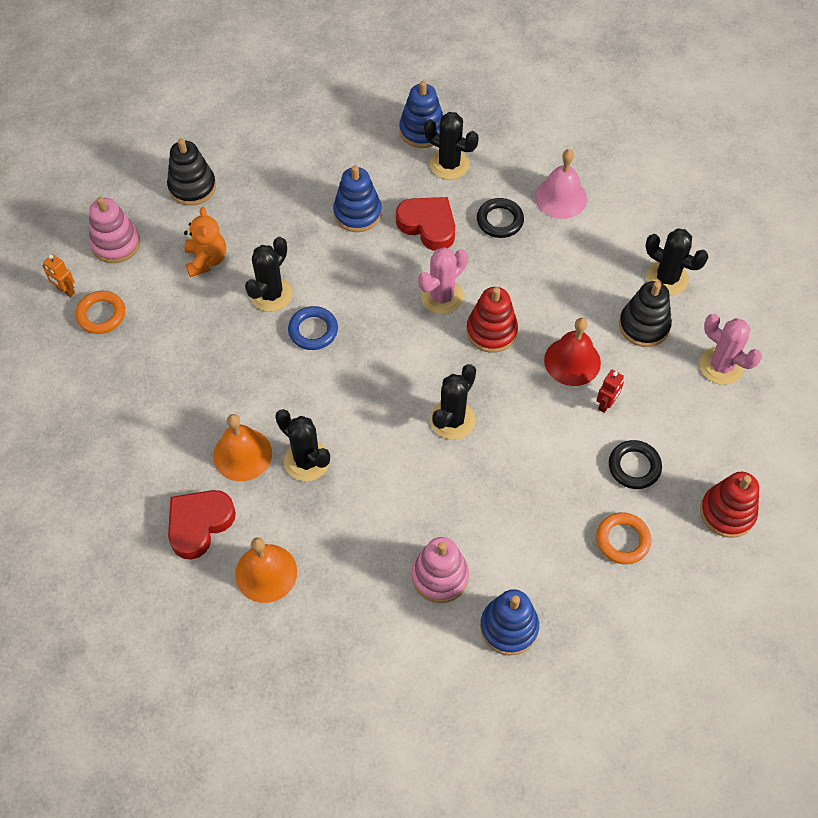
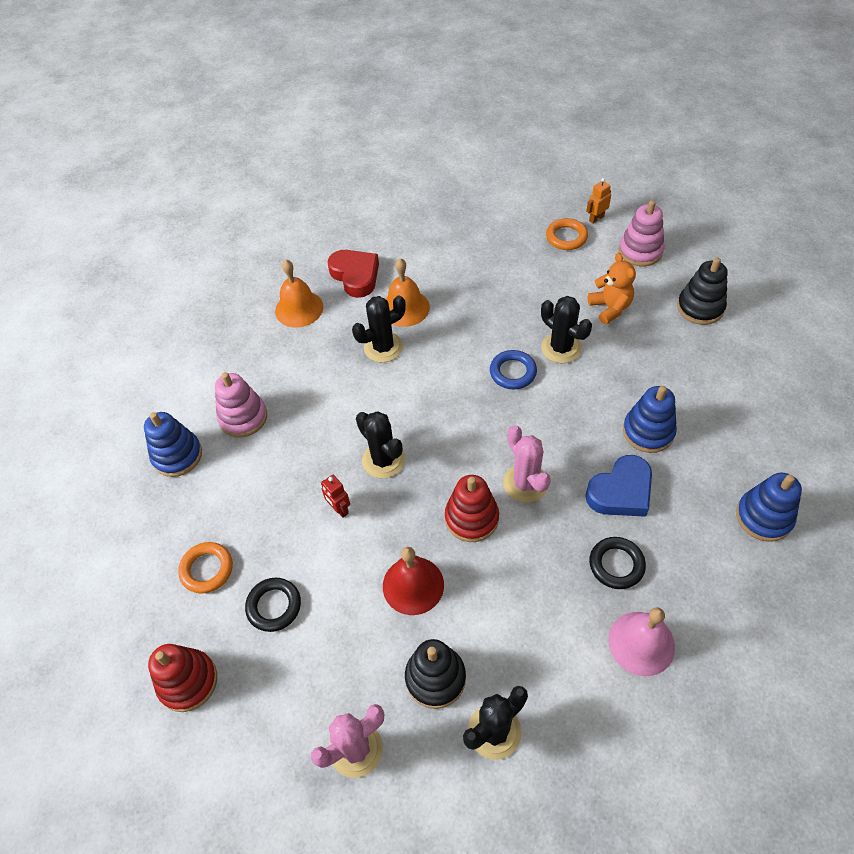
camera: 110 degrees right, 5 degrees down
orange teddy bear [184,207,226,277] -> orange teddy bear turned 120 degrees counterclockwise [588,253,636,324]
red heart [396,197,455,251] -> blue heart [585,455,652,517]
black cactus [424,112,479,180] -> none
red robot [596,370,624,413] -> red robot moved to [321,475,350,518]

